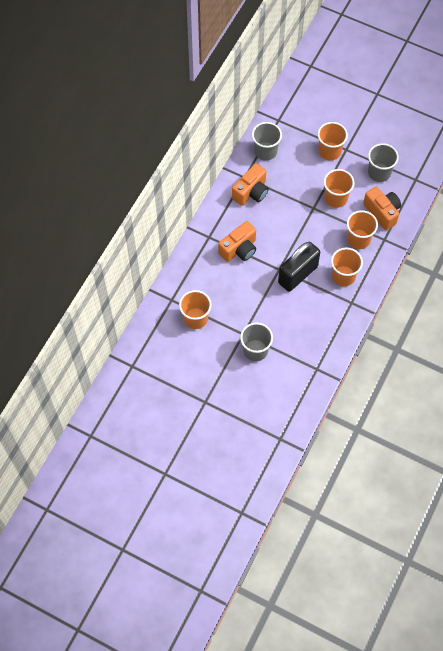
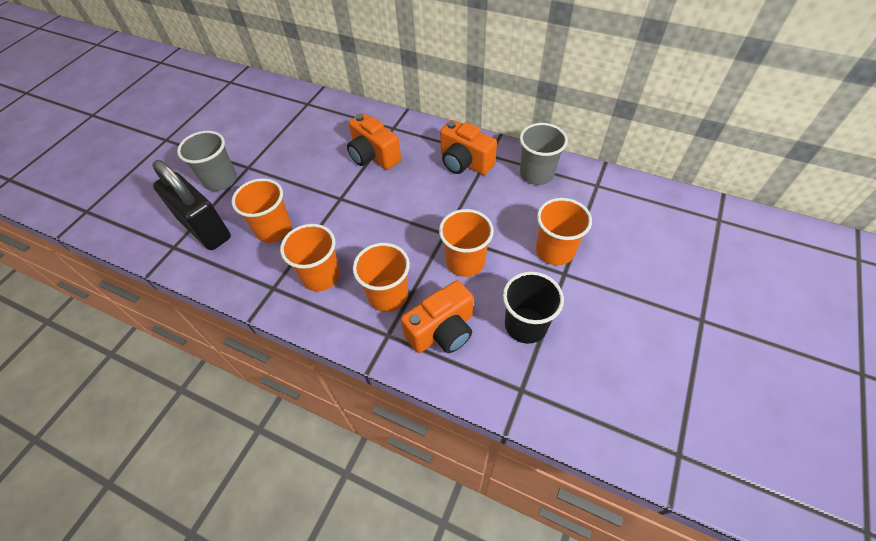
camera: 90 degrees right, 10 degrees down
orange cup [179,290,211,329] -> orange cup moved to [232,178,292,243]
black padlock [278,242,320,292] -> black padlock moved to [152,160,231,250]
grey cup [368,143,399,182] -> black cup [503,271,564,344]

